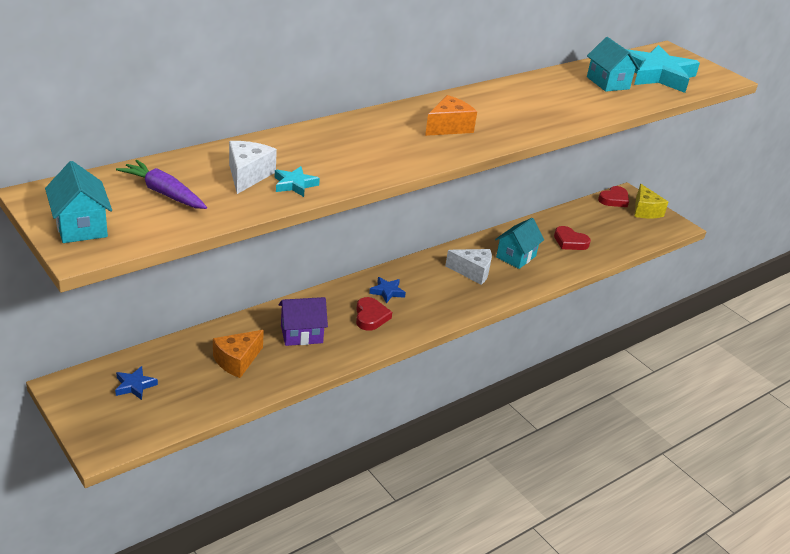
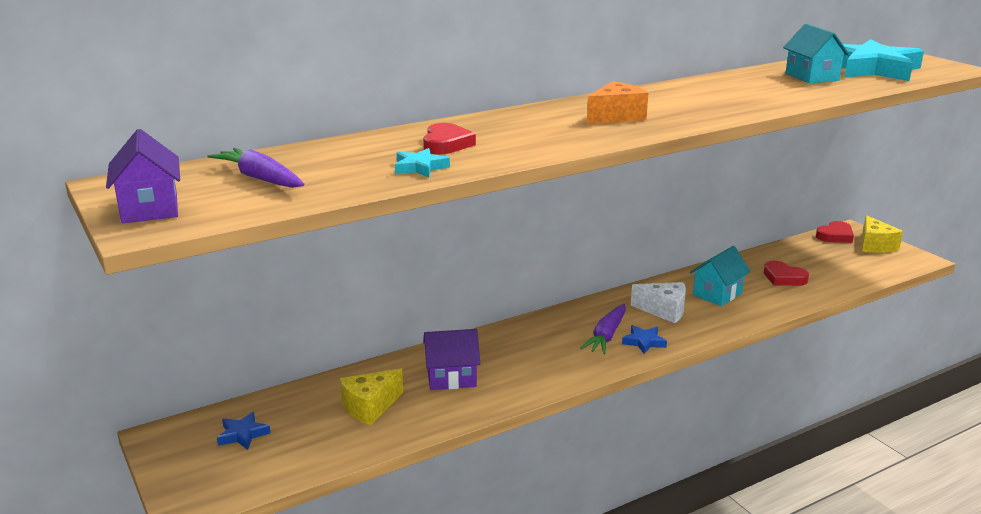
camera: 10 degrees right, 10 degrees down
turquoise house [45,161,112,243] -> purple house [106,129,180,223]
orange cheese [213,330,264,378] -> yellow cheese [340,368,403,425]
white cheese [229,141,277,194] -> none
red heart [356,297,392,331] -> red heart moved to [423,123,476,154]
blue star [369,277,406,303] -> blue star moved to [622,325,667,354]
none -> purple carrot [580,304,626,355]

